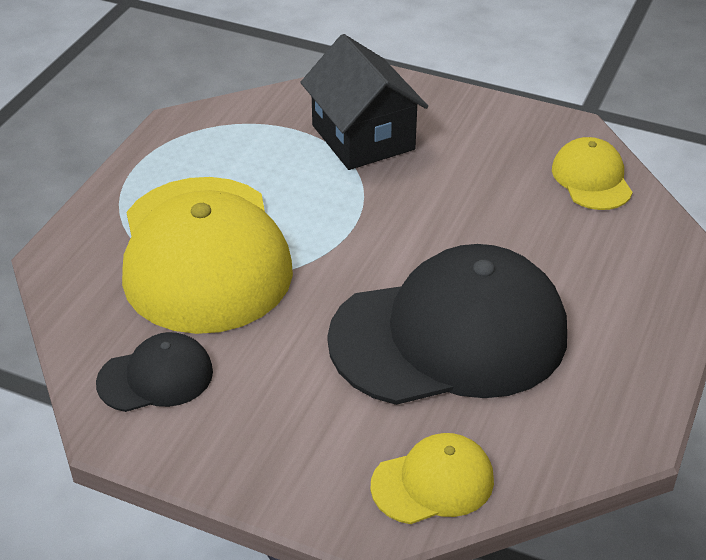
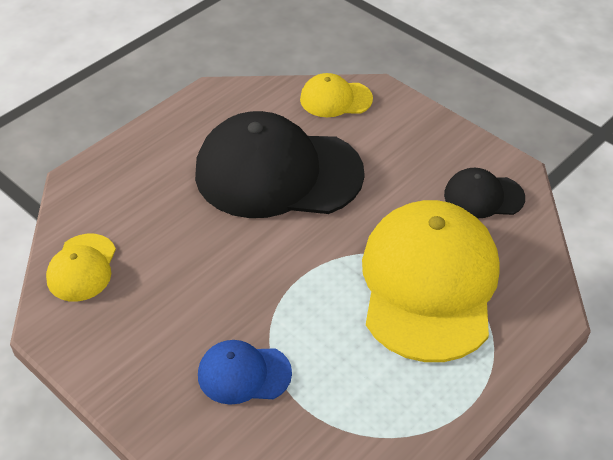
camera: 160 degrees left, 5 degrees up
black house [300,34,428,170] -> blue cap [198,340,292,405]

